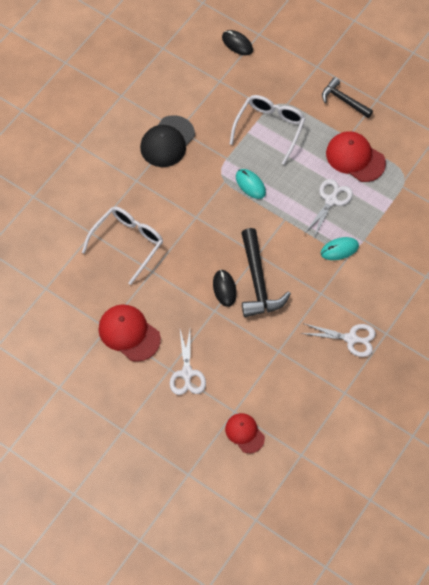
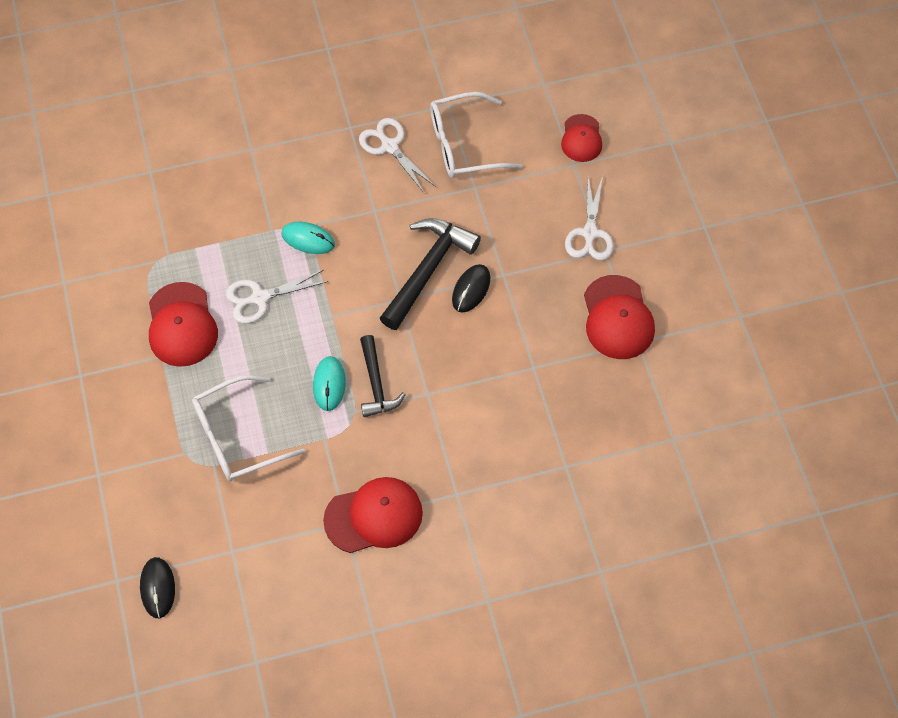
camera: 140 degrees left, 0 degrees up
white glasses [82,206,163,285] -> white glasses moved to [430,92,523,178]
black cap [140,115,195,167] -> red cap [323,477,423,553]
white scissors [170,330,206,395] -> white scissors turned 150 degrees clockwise [565,176,614,261]
black hammer [322,77,373,118] -> black hammer moved to [360,335,406,417]

